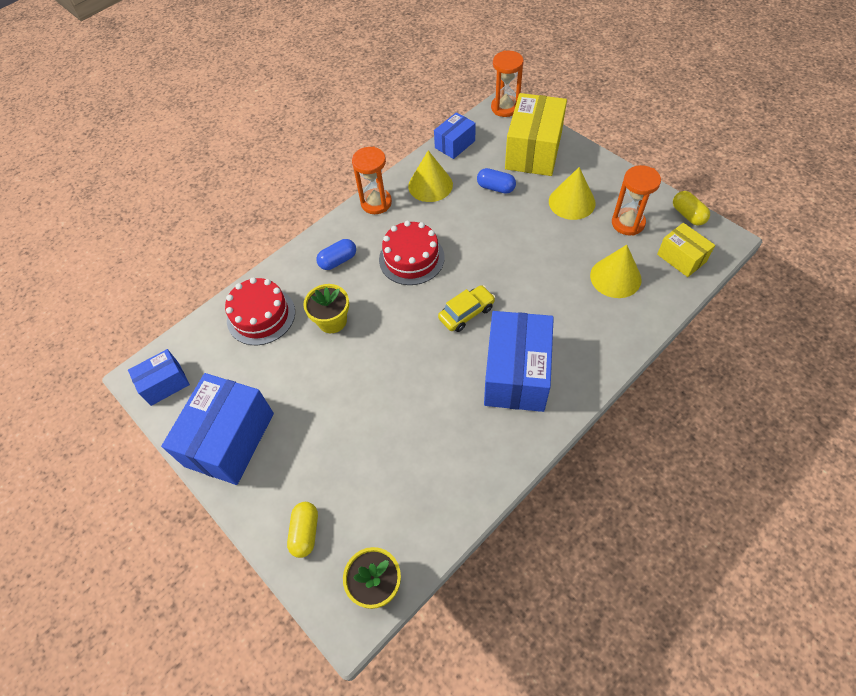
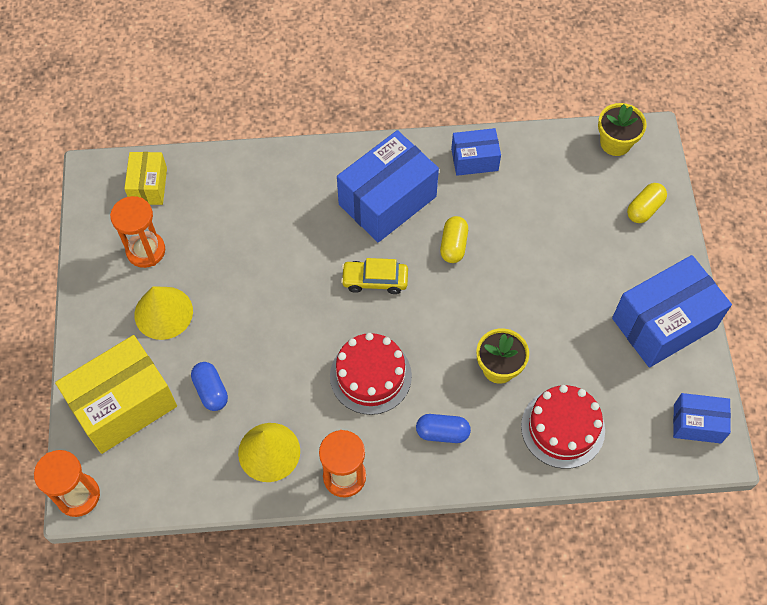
camera: 145 degrees left, 5 degrees up
blue box [434,112,476,159] -> blue box moved to [451,128,501,176]
yellow cone [590,245,642,298] -> none
yellow capsule [673,191,710,226] -> yellow capsule moved to [440,216,468,263]

